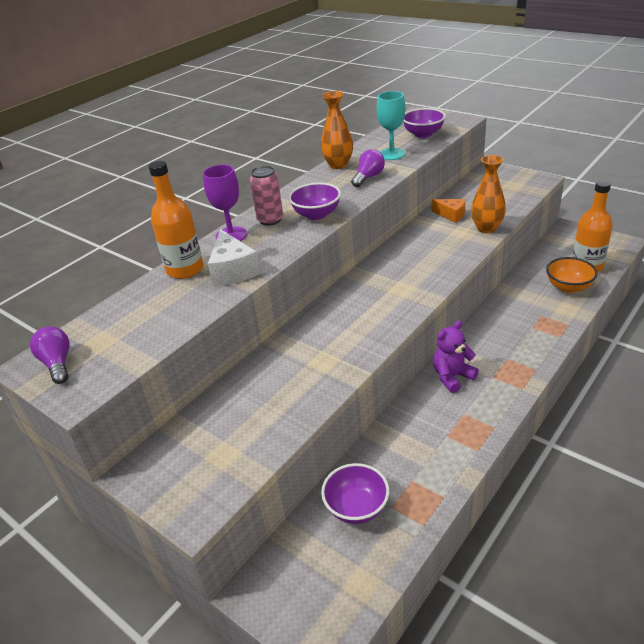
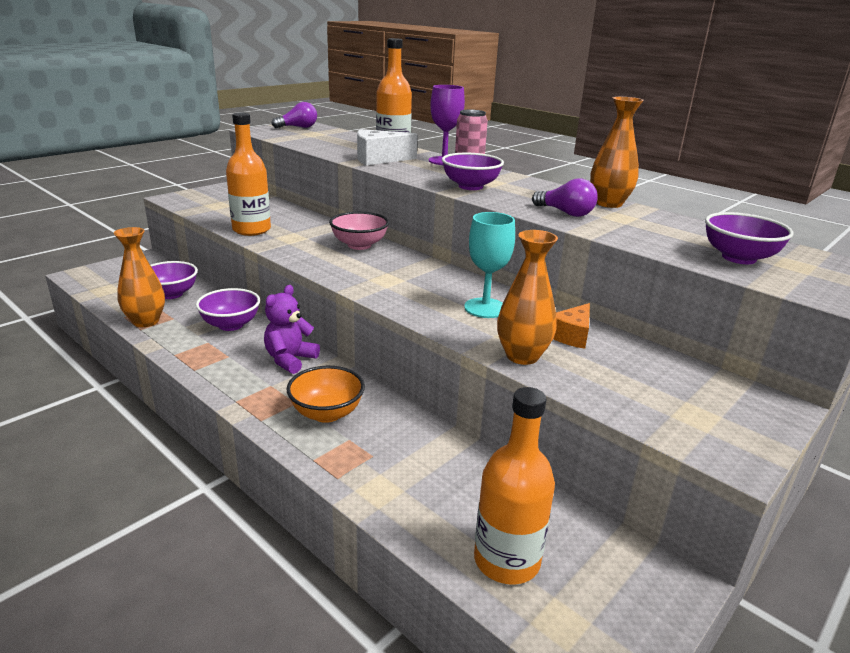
camera: 90 degrees right, 10 degrees down
turquoise goblet [377,91,406,160] -> turquoise goblet moved to [464,212,515,318]
purple teddy bear [433,320,479,393] -> purple teddy bear turned 120 degrees counterclockwise [264,285,320,374]
orange bowl [546,257,598,293] -> orange bowl moved to [286,366,365,423]
none -> orange vase [114,227,165,327]
none -> purple bowl [196,288,260,331]
none -> orange bottle [226,113,271,236]
none -> pink bowl [329,212,389,250]

